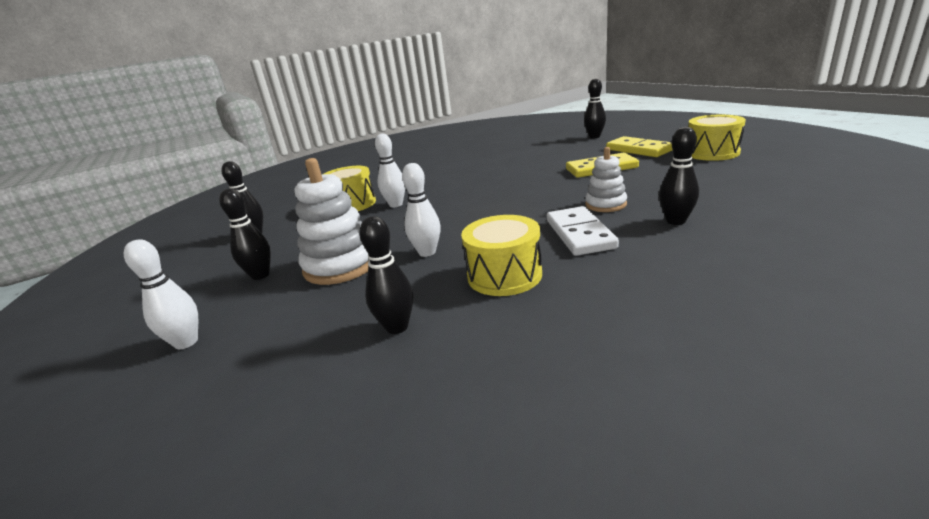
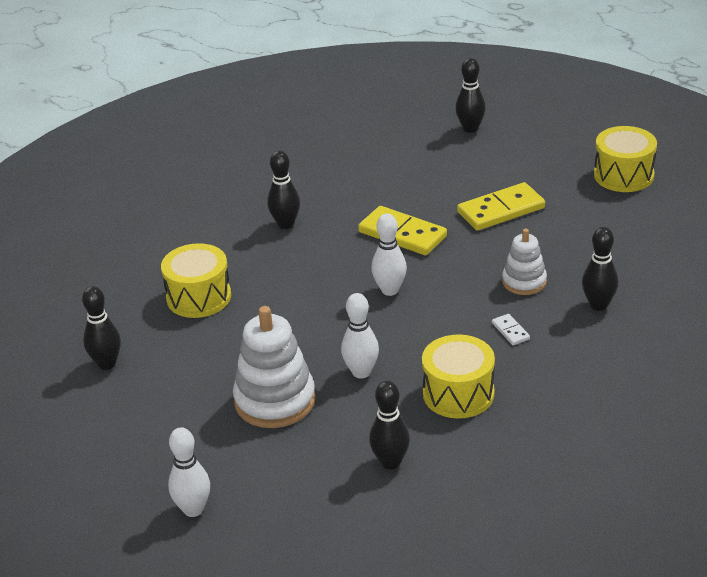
camera: 20 degrees left, 10 degrees up
black bowling pin [219,189,271,280] -> black bowling pin moved to [267,150,300,229]
white bowling pin [375,134,405,207] -> white bowling pin moved to [372,213,407,296]
white domino [547,206,619,256] -> white domino [492,314,530,345], size x0.46
yellow domino [606,136,672,157] -> yellow domino moved to [358,206,447,255]

